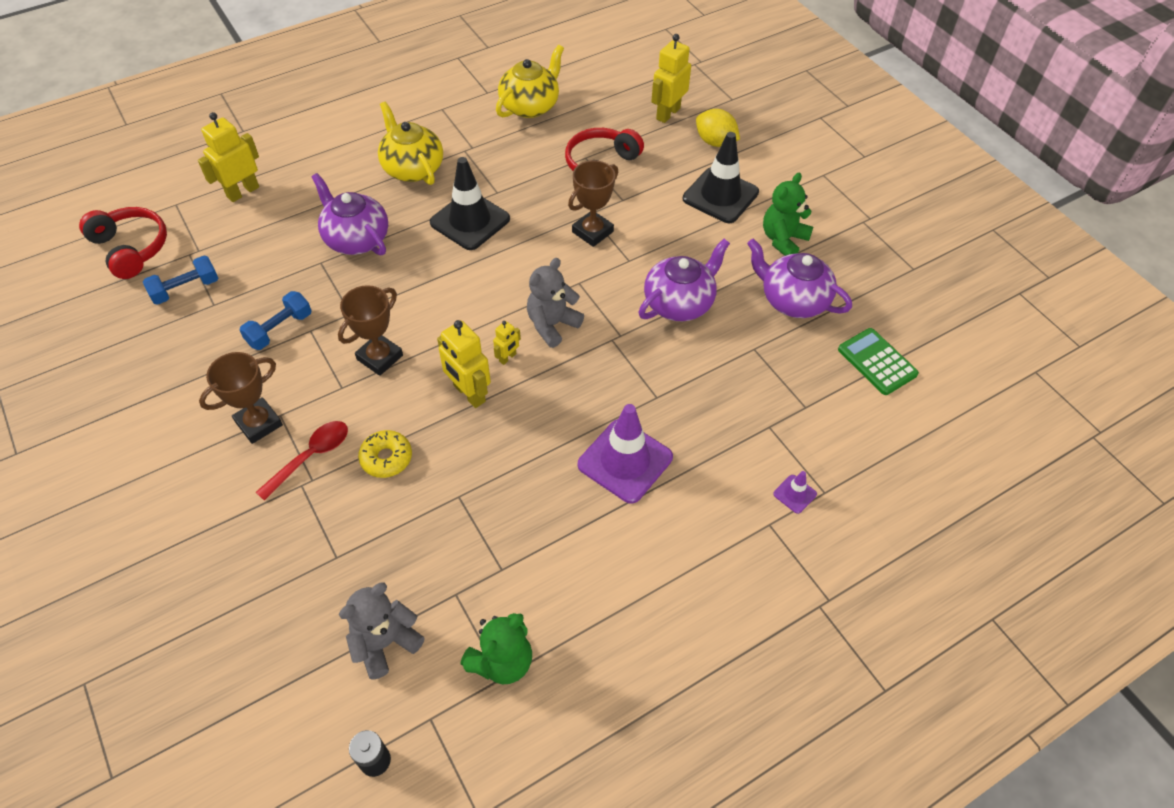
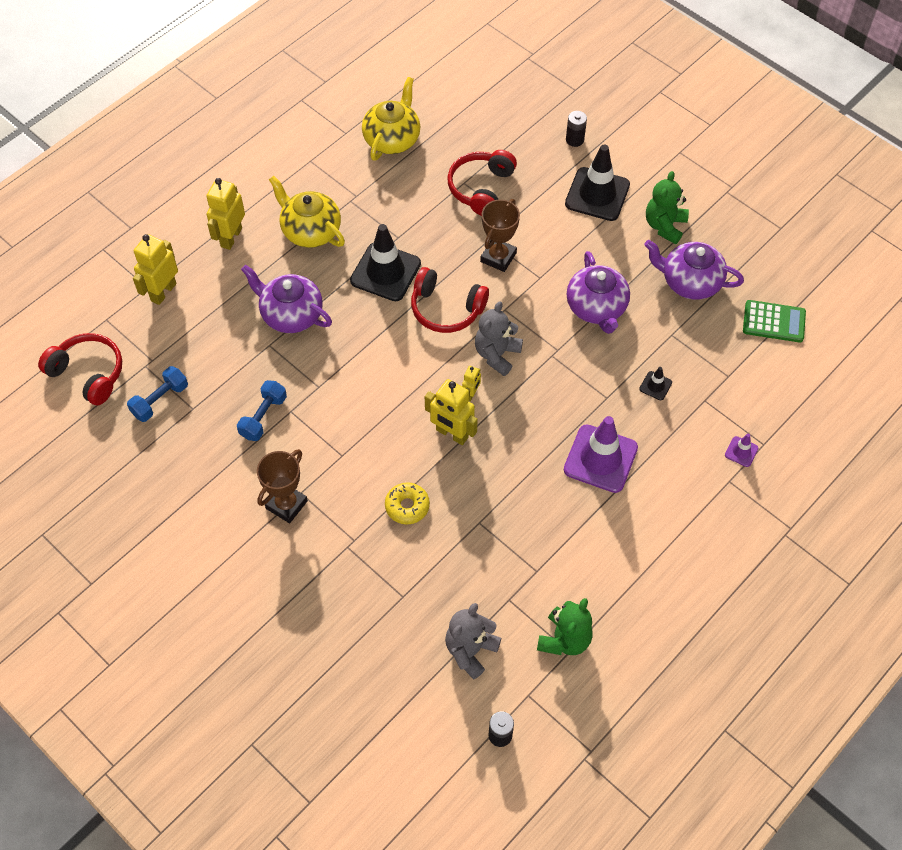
camera: 15 degrees left, 5 degrees up
red spoon [256,421,348,501] -> none
brown trophy [338,285,403,376] -> none
purple teapot [638,239,730,321] -> purple teapot turned 135 degrees clockwise [567,251,630,334]
yellow robot [651,34,691,123] -> yellow robot moved to [206,178,245,250]
yellow lemon [696,109,740,147] -> black battery [566,111,587,147]
green calculator [838,328,919,395] -> green calculator turned 150 degrees clockwise [743,300,806,342]
none -> red headphones [411,267,489,333]
none -> black traffic cone [639,367,672,400]

